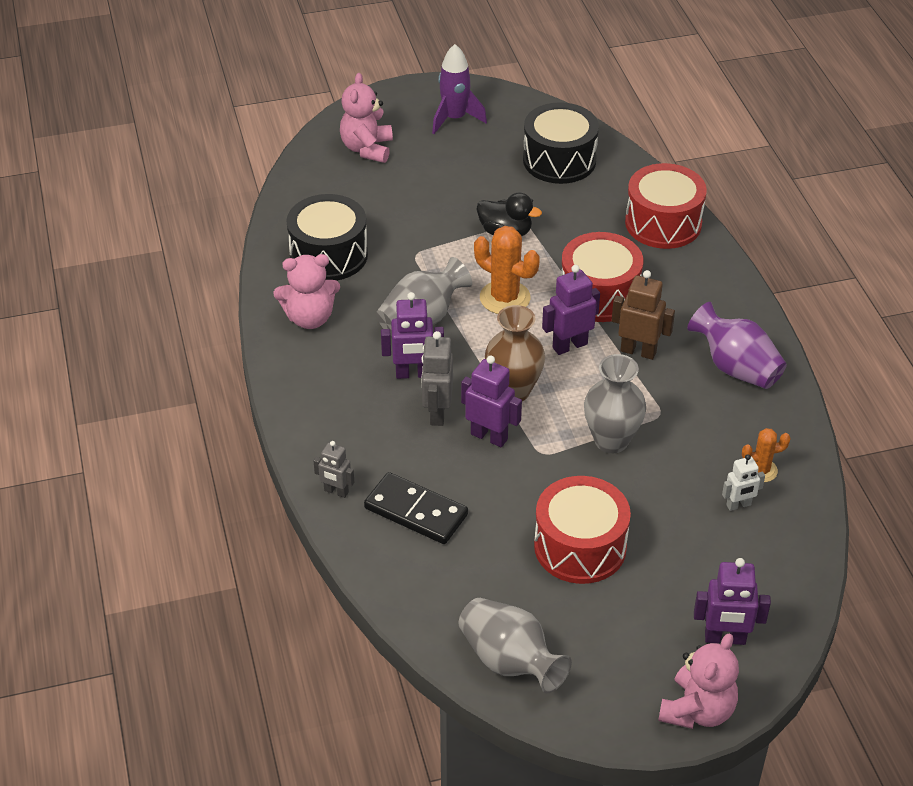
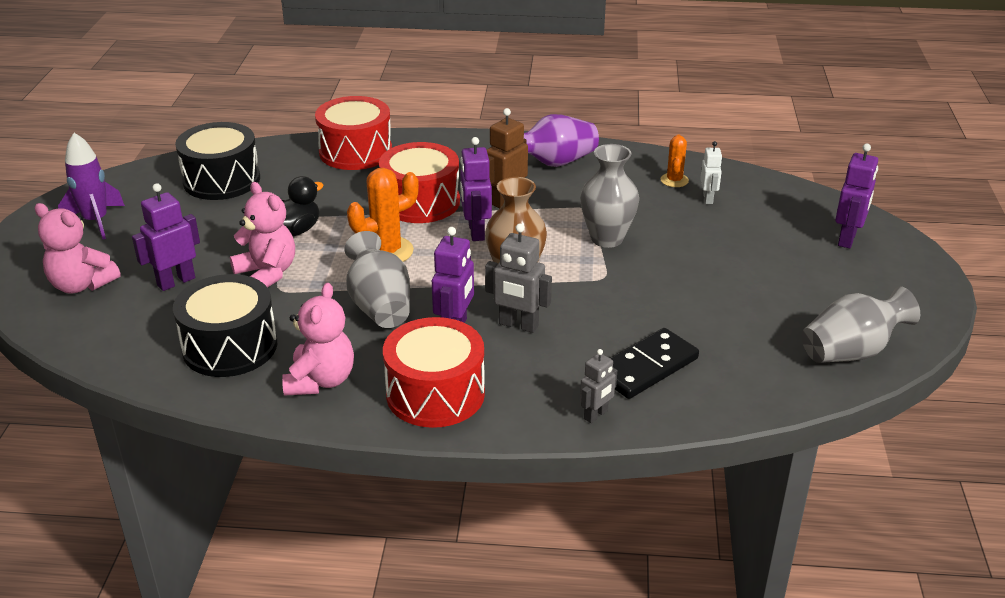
camera: 70 degrees left, 10 degrees down
purple robot [461,356,522,447] -> purple robot moved to [132,183,200,291]
red drum [534,476,631,584] -> red drum moved to [383,317,485,428]
pink teddy bear [658,633,739,729] -> pink teddy bear moved to [230,182,295,288]

